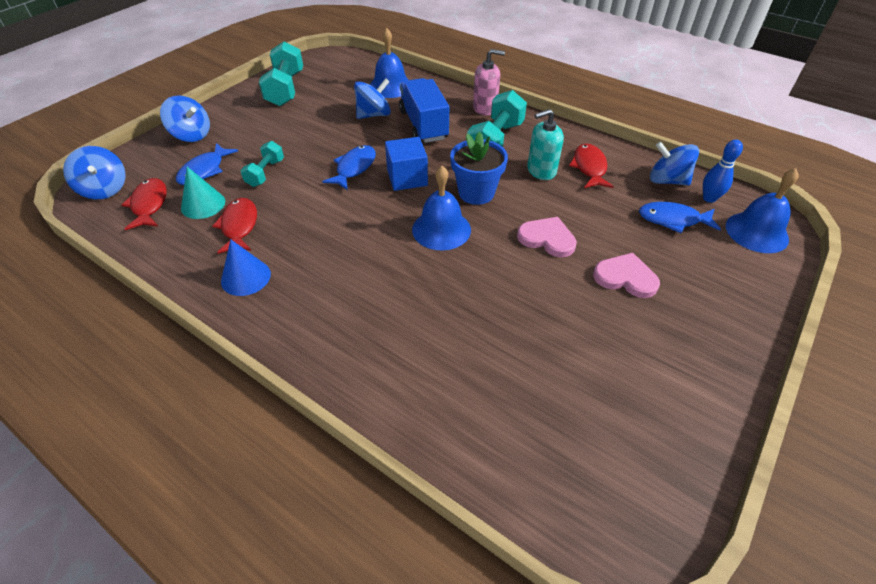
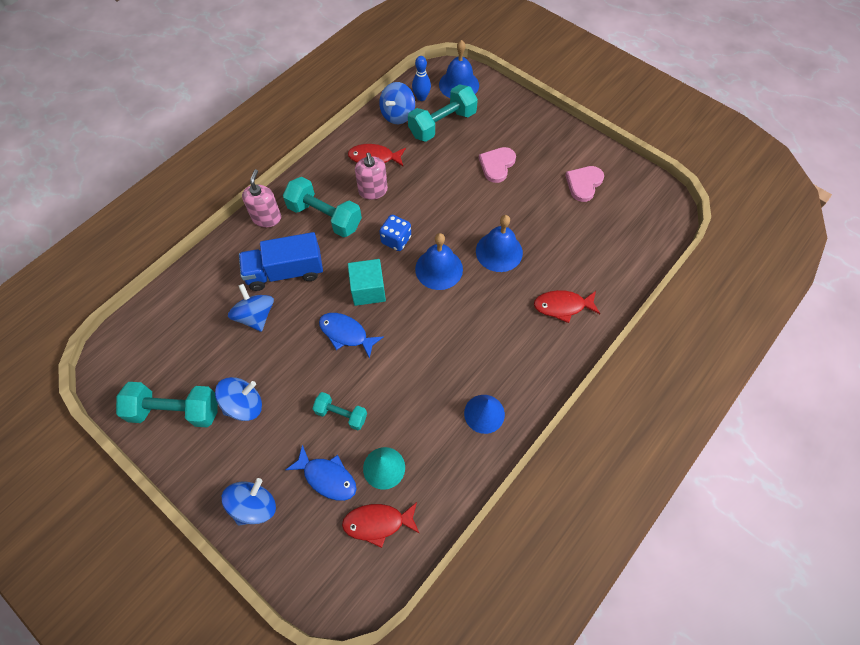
camera: 85 degrees left, 15 degrees up
blue spinning top [63,146,126,199] -> blue spinning top moved to [215,377,262,421]
red fish [212,198,257,254] -> red fish moved to [534,290,600,323]
blue bell [370,28,408,98] -> blue bell moved to [476,215,523,272]
blue cube [385,137,428,191] -> turquoise cube [348,259,386,306]
blue flower pot [450,132,508,205] -> blue dice [379,215,411,251]
pink heart [517,217,577,257] -> pink heart moved to [565,166,604,202]
turquoise soap dispenser [527,109,564,180] -> pink soap dispenser [355,153,388,200]
blue fish [639,202,721,233] -> turquoise dumbbell [408,84,478,142]

